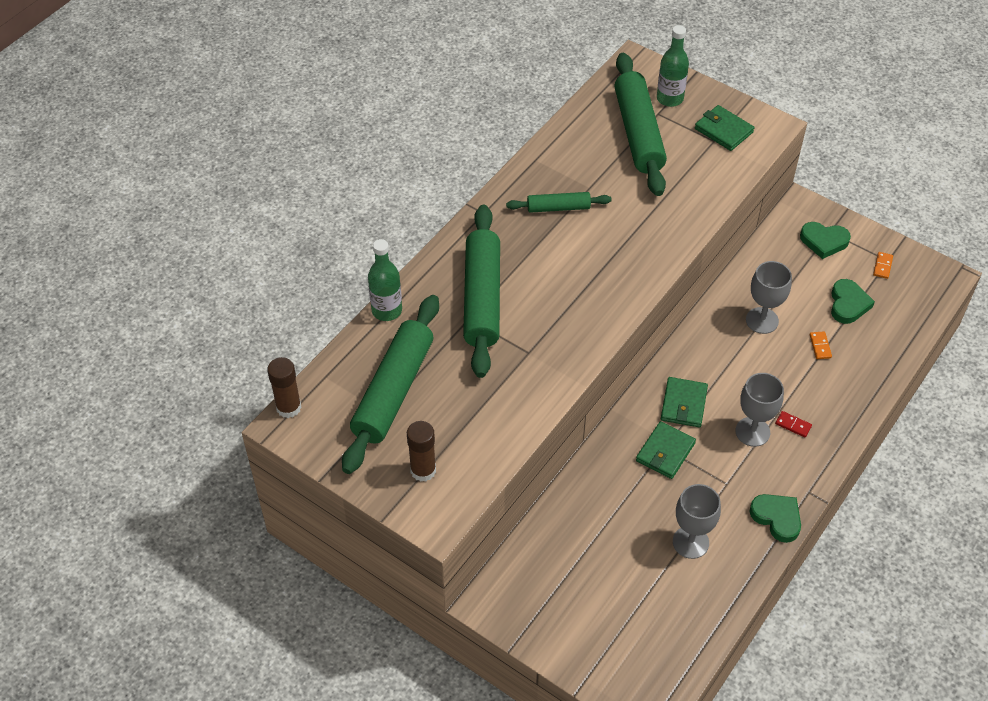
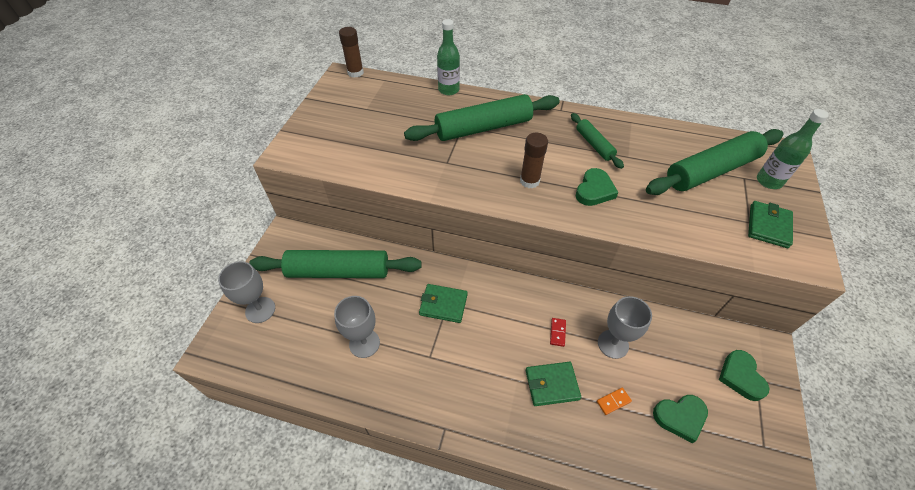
camera: 70 degrees right, 0 degrees up
green rolling pin [342,295,439,474] -> green rolling pin moved to [249,250,422,278]
brown glue stick [407,421,436,482] -> brown glue stick moved to [520,133,548,188]
green wallet [661,377,708,427] -> green wallet moved to [526,362,581,406]
grey goblet [735,373,784,447] -> grey goblet moved to [218,261,275,323]
green heart [749,494,801,543] -> green heart moved to [576,168,619,206]
red domino [775,411,812,437] -> red domino moved to [550,318,566,347]
orange domino [873,252,893,279] -> none

